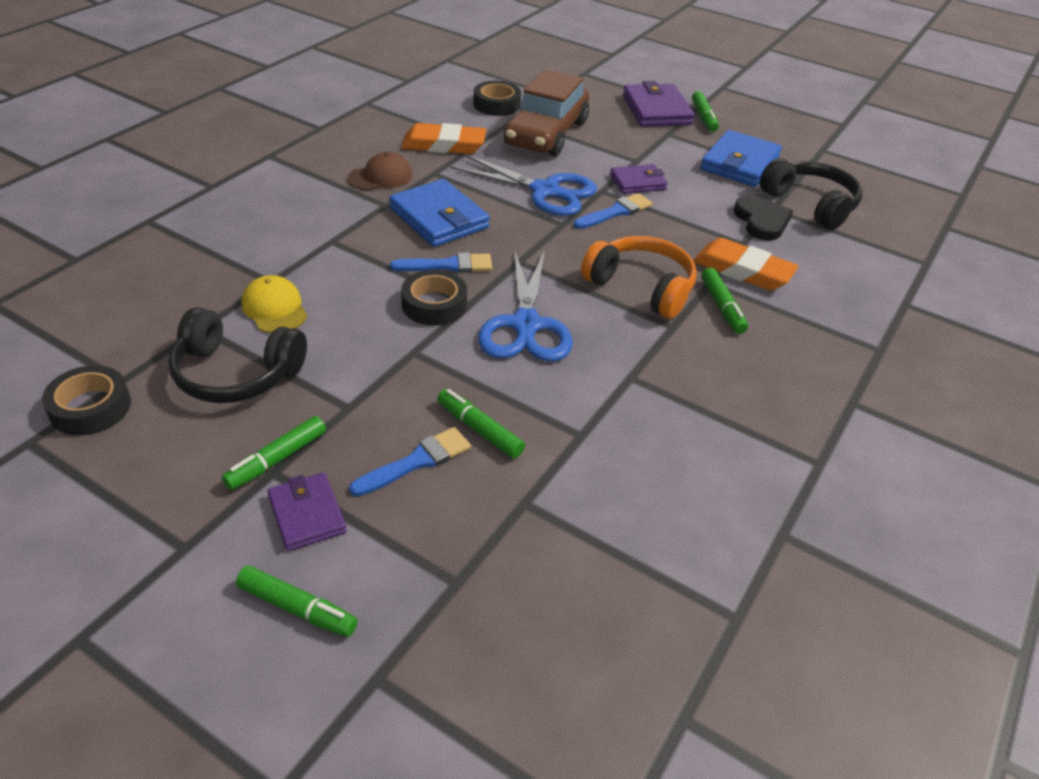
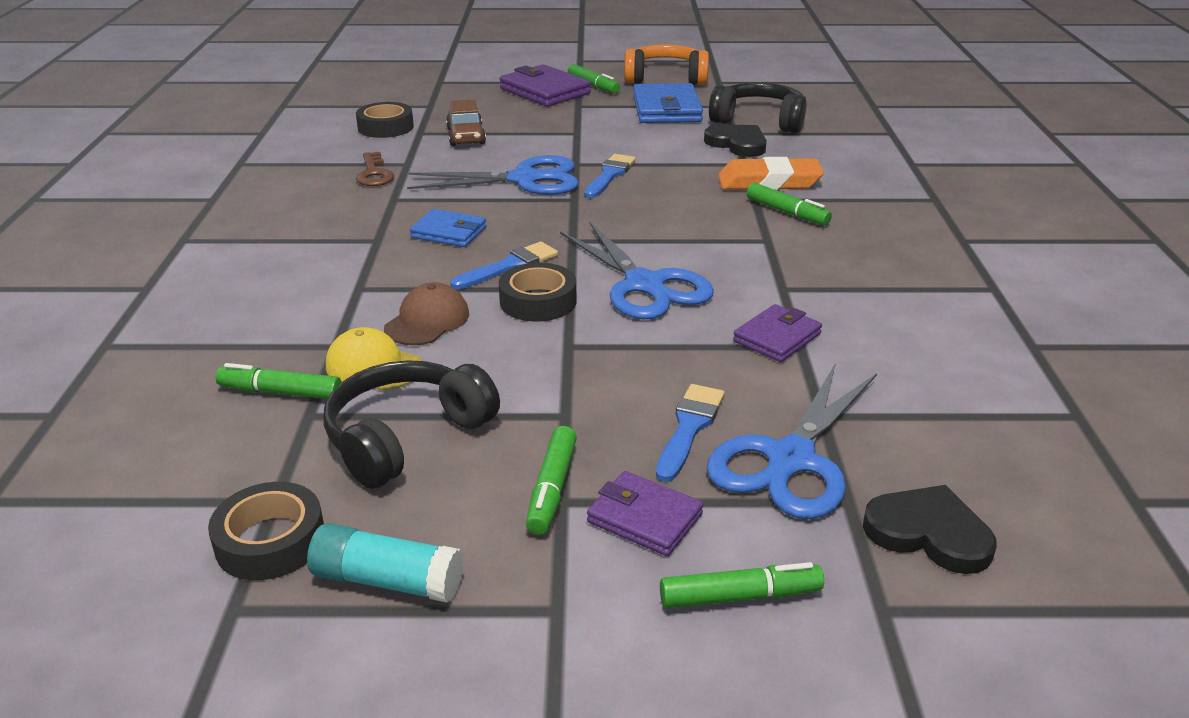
camera: 30 degrees left, 10 degrees down
black headphones [168,307,307,403] -> black headphones turned 150 degrees clockwise [323,360,500,489]
brown cap [348,152,412,191] -> brown cap moved to [384,282,469,345]
blue wallet [389,179,490,247] -> blue wallet [410,209,487,247], size x0.61
orange eraser [401,123,486,154] -> brown key [356,152,394,186]
green marker [437,389,525,458] -> green marker moved to [215,363,342,399]
brown car [504,69,589,156] -> brown car [446,99,486,146], size x0.54
orange headphones [581,236,697,319] -> orange headphones moved to [624,44,709,85]
purple wallet [610,164,668,194] -> purple wallet moved to [733,304,822,362]
none -> turquoise glue stick [307,523,464,602]
none -> blue scissors [707,363,877,519]
none -> black heart [863,485,997,574]

